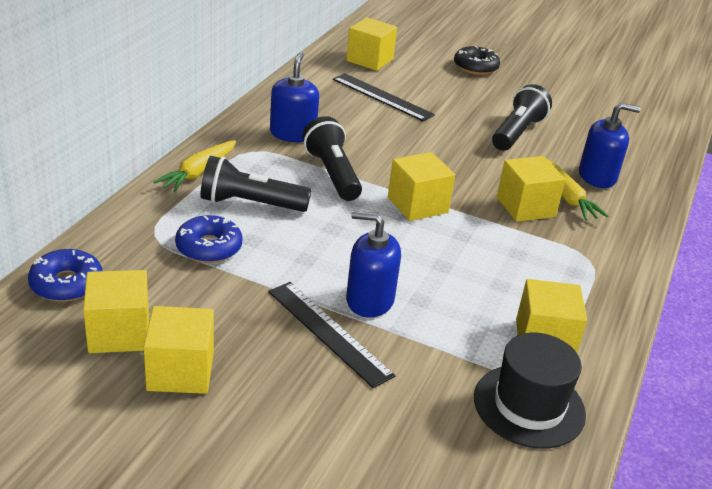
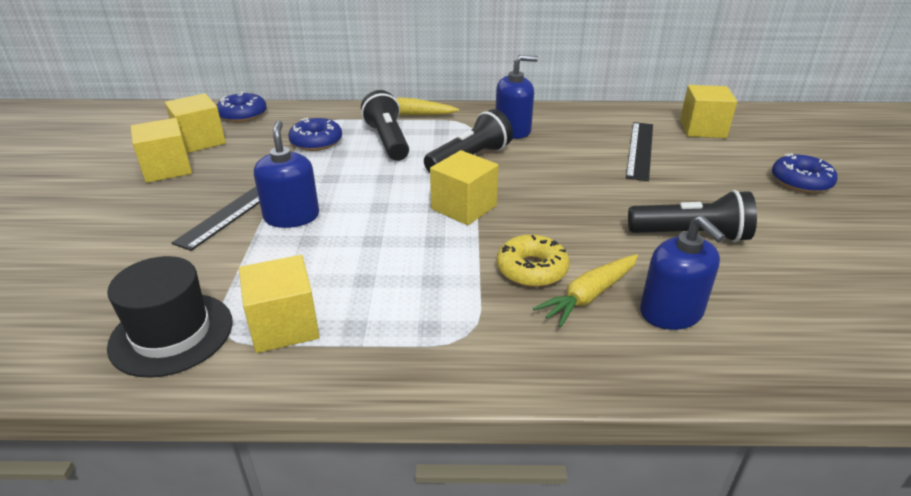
camera: 70 degrees right, 0 degrees up
black donut [454,46,500,75] -> blue donut [772,153,837,193]
yellow cube [497,156,566,222] -> yellow donut [497,235,569,287]

